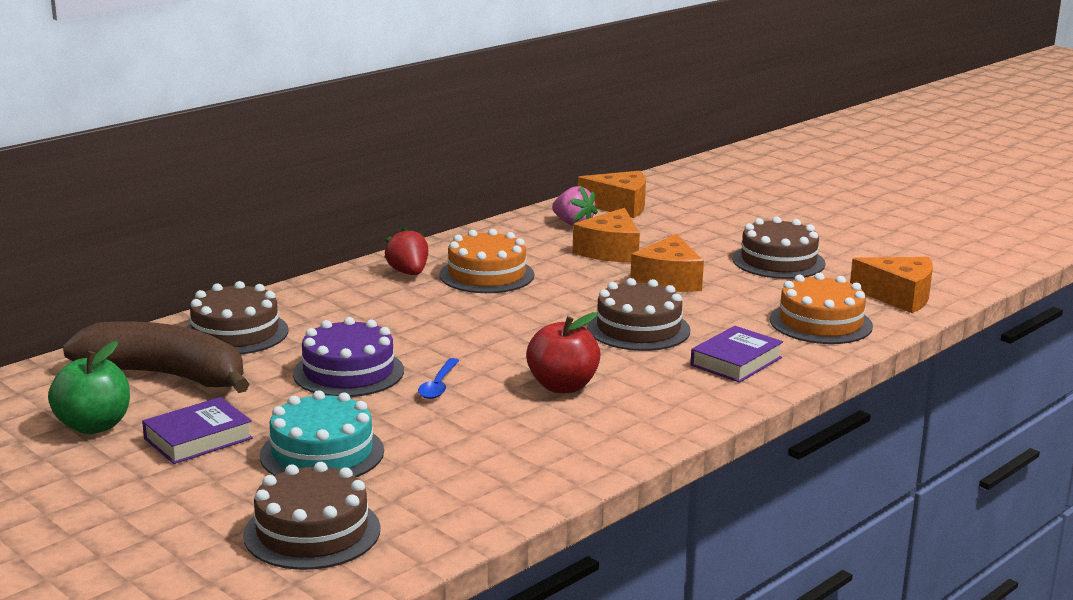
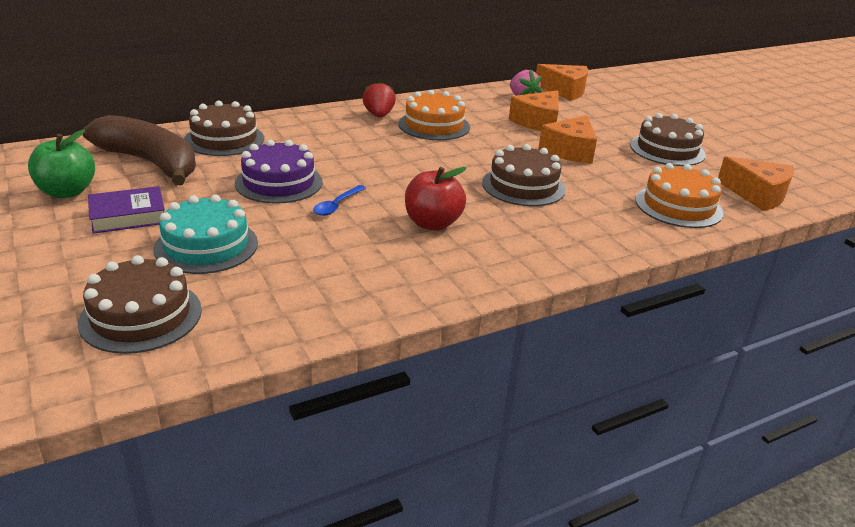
camera: 15 degrees right, 10 degrees up
purple book [690,326,783,383] -> none

